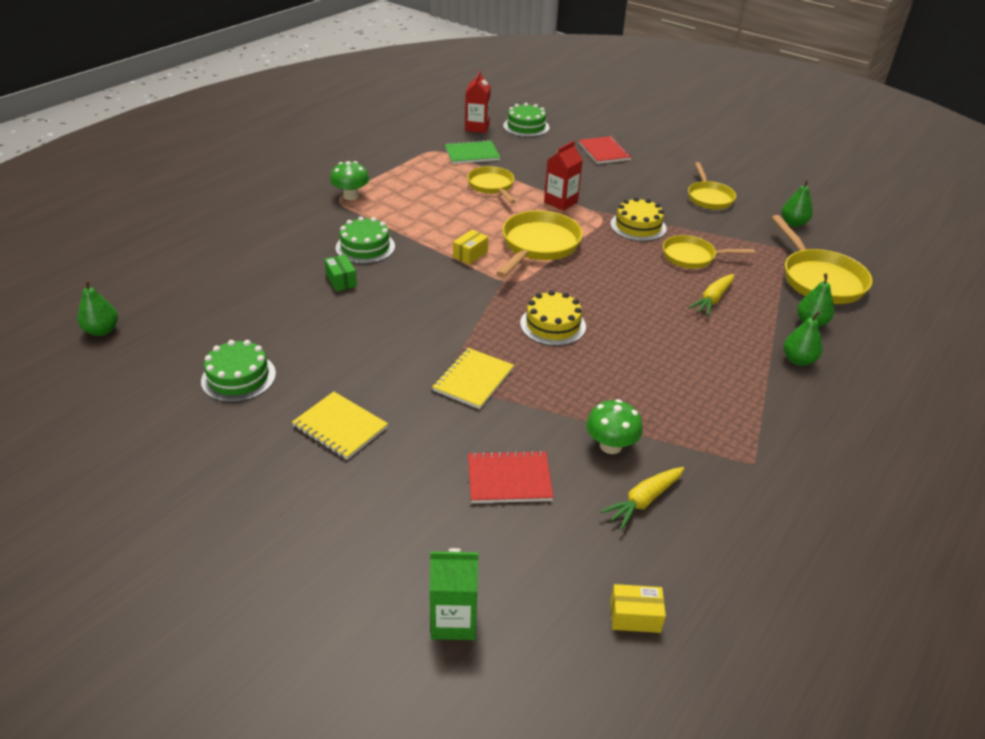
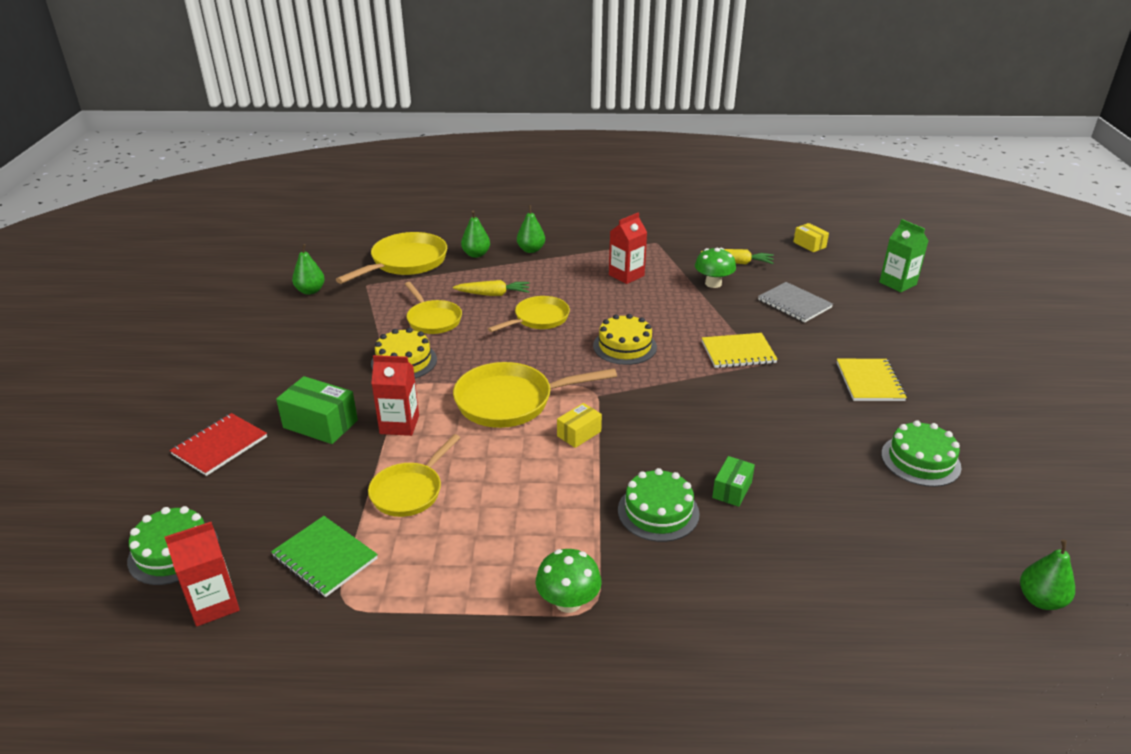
camera: 125 degrees left, 5 degrees down
yellow box [453,230,488,265] -> yellow box turned 45 degrees counterclockwise [557,403,602,448]
red notebook [468,450,554,503] -> grey notebook [758,282,833,322]
yellow pan [688,162,736,209] -> yellow pan moved to [488,296,570,332]
none -> green box [276,376,358,444]
none -> red carton [609,213,647,284]

